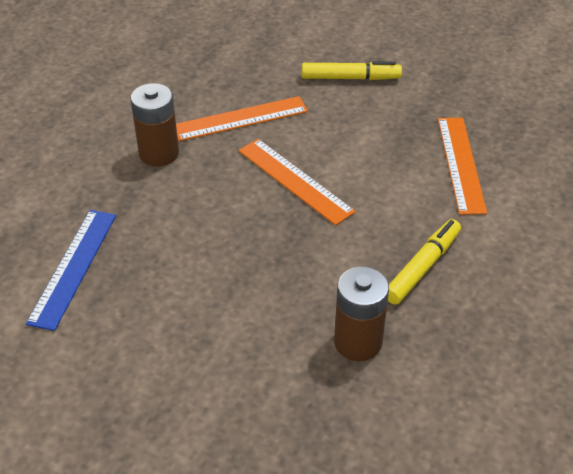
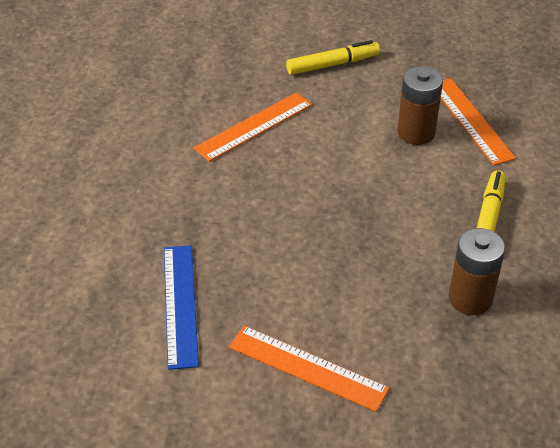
camera: 20 degrees left, 0 degrees up
brown battery [131,83,179,167] -> brown battery moved to [398,66,443,145]
orange ruler [238,139,356,225] -> orange ruler moved to [229,326,389,412]

